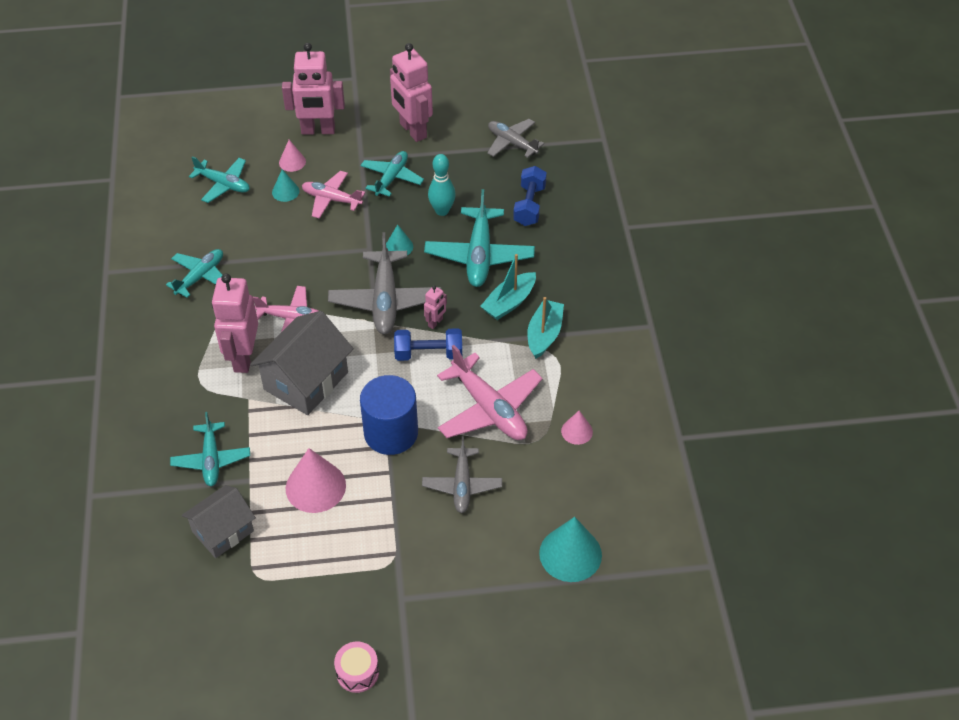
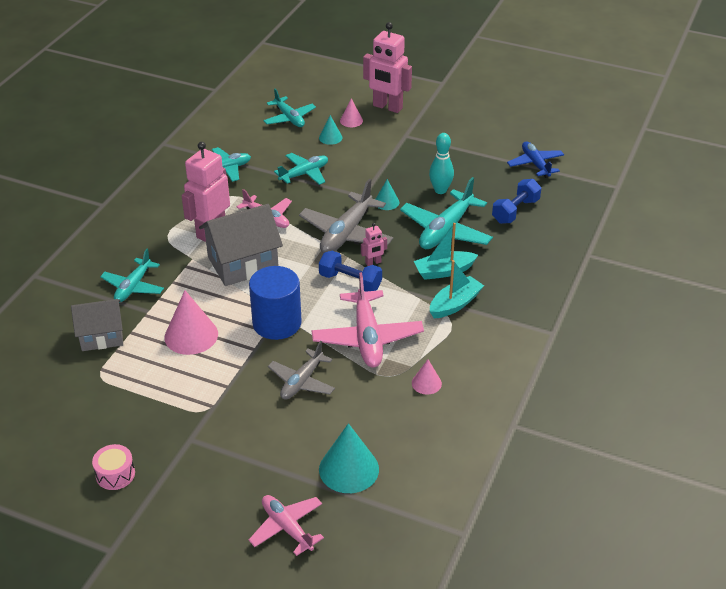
camera: 30 degrees right, 10 degrees down
pink plane [302,171,365,219] -> pink plane moved to [249,495,324,556]
turquoise plane [360,151,424,197] -> turquoise plane moved to [274,153,328,185]
pink robot [390,43,433,142] -> none
grey plane [487,119,544,158] -> blue plane [507,141,564,178]

